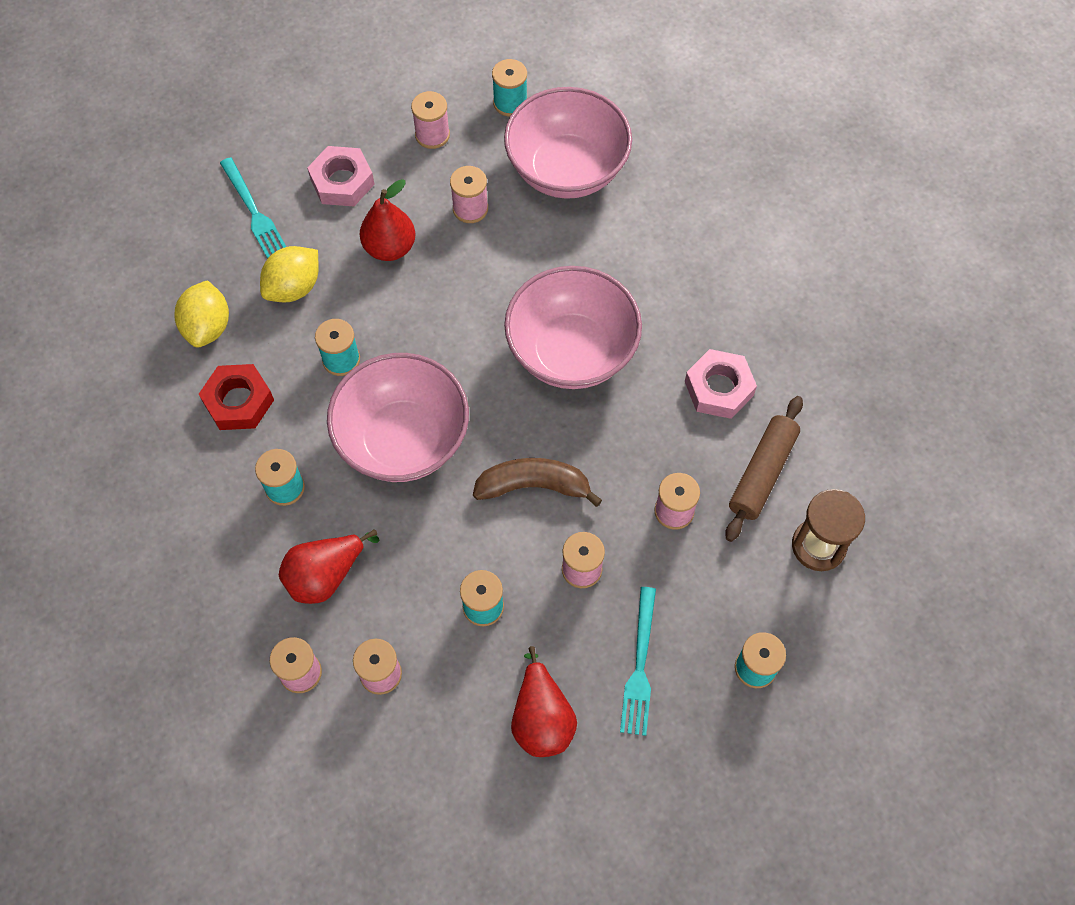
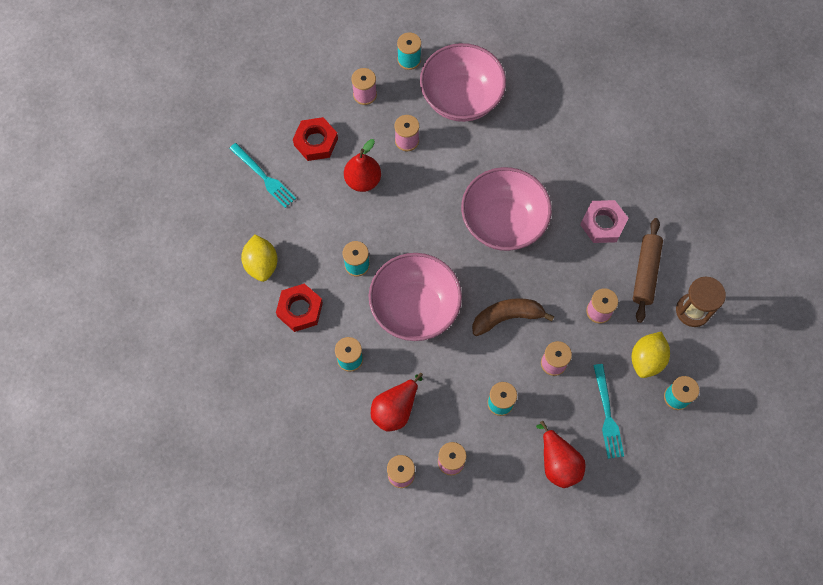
camera: 15 degrees left, 5 degrees up
yellow lemon [260,246,319,303] -> yellow lemon moved to [632,331,670,378]
pink nut [307,146,375,206] -> red nut [293,117,338,161]

